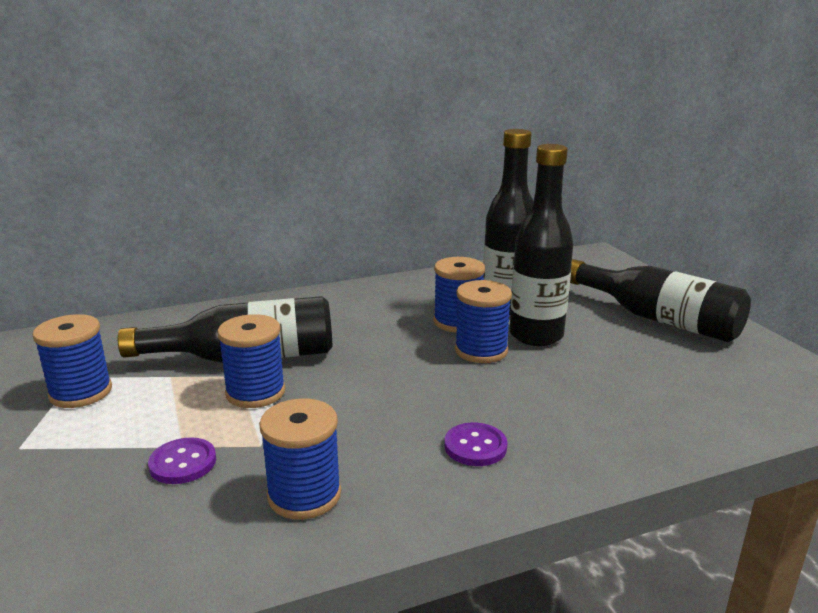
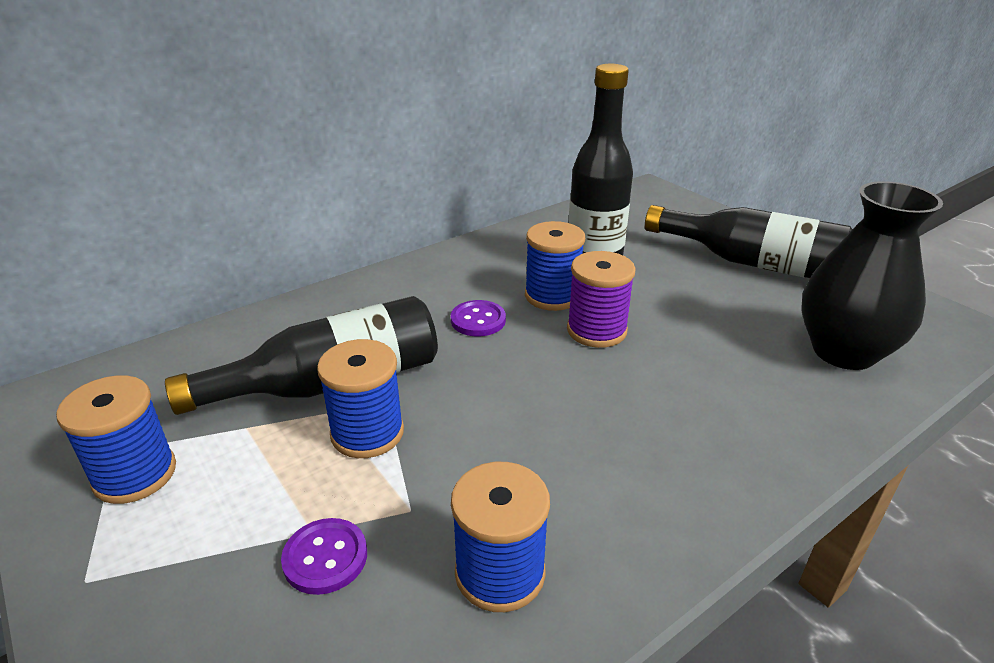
camera: 15 degrees left, 10 degrees up
purple button [444,422,507,466] -> purple button moved to [451,300,506,336]
blue spool [455,280,512,363] -> purple spool [567,251,636,348]
black bottle [510,144,574,346] -> none
none -> black vase [802,181,943,370]

